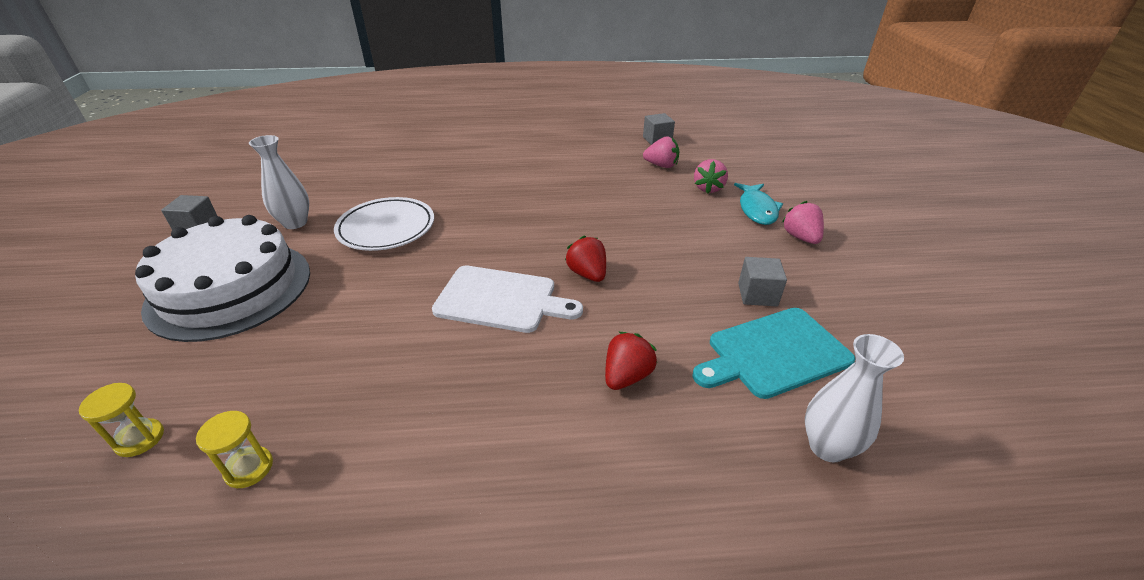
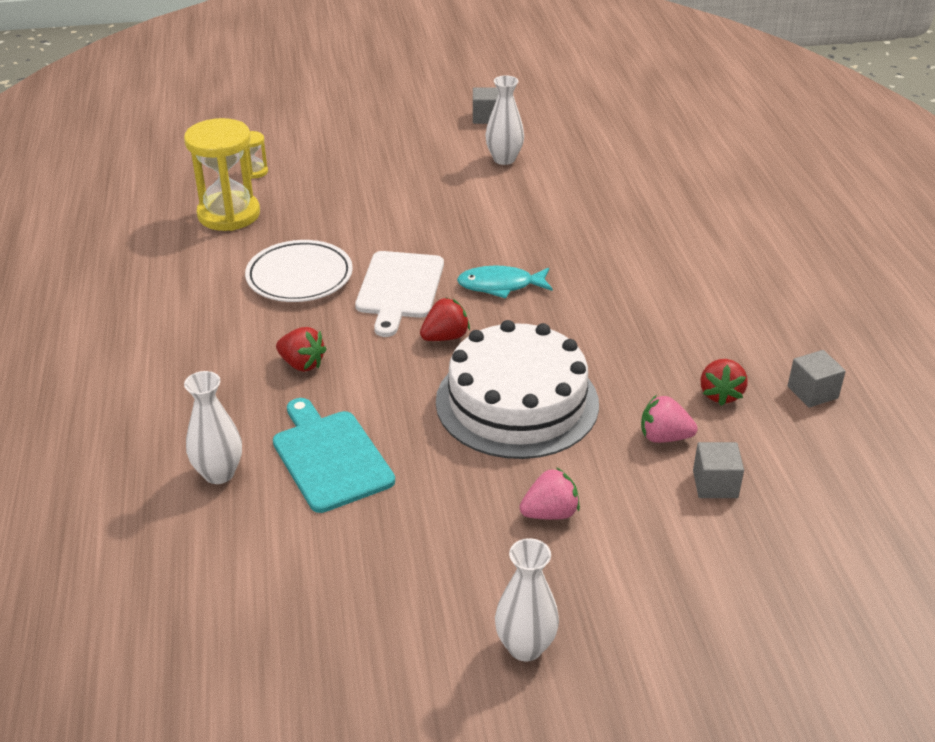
camera: 85 degrees right, 0 degrees up
white cake [135,215,310,342] -> white cake moved to [436,320,599,459]
yellow hourglass [196,411,273,488] -> yellow hourglass [184,118,260,231], size x2.22
white plate [334,197,434,251] -> white plate moved to [245,240,353,302]
pink strawberry [643,136,679,168] -> red strawberry [701,359,748,406]
turquoise fish [734,183,783,225] -> turquoise fish moved to [457,266,553,299]
grey cube [738,257,787,306] -> grey cube moved to [693,442,744,498]
none -> white vase [495,538,559,661]

